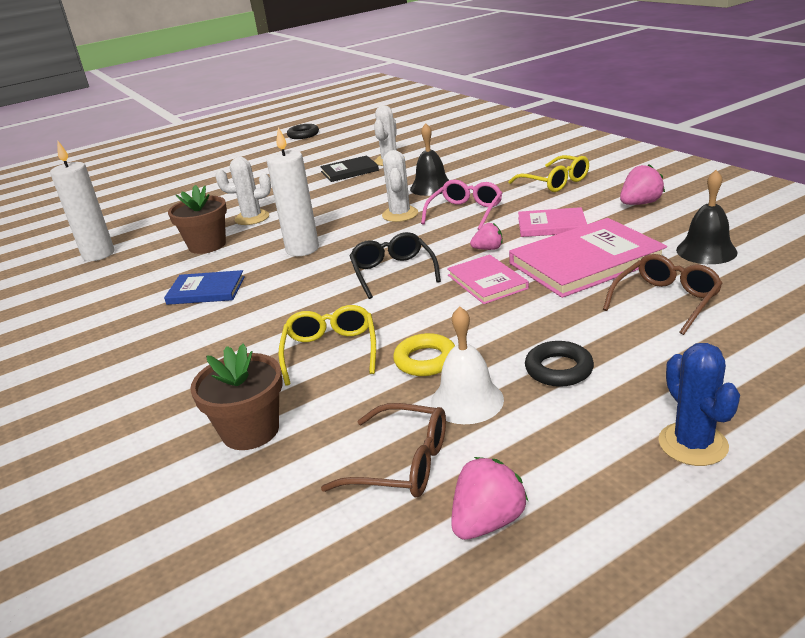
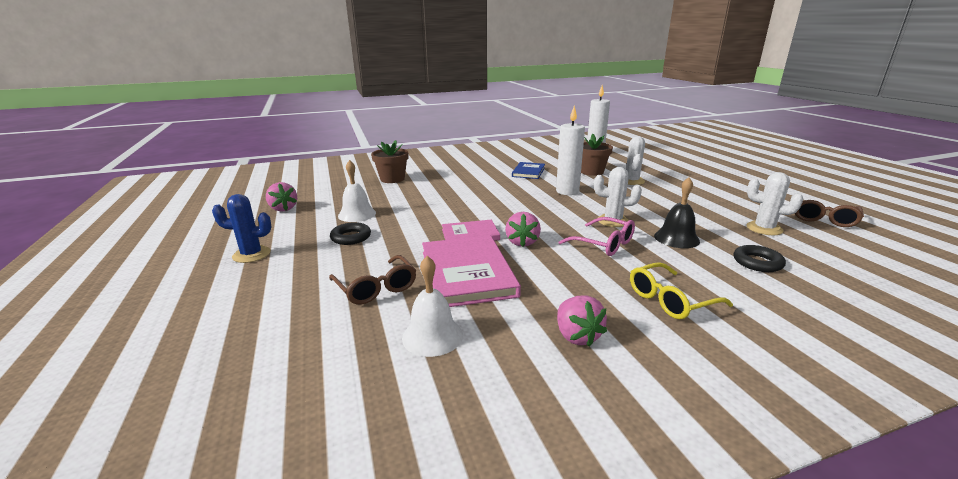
camera: 100 degrees right, 5 degrees down
yellow glasses [278,305,376,386] -> none
black ring [287,124,319,139] -> black ring moved to [734,245,786,272]
black book [320,155,379,182] -> none
brown glasses [321,403,446,498] -> brown glasses moved to [795,200,864,227]
black glasses [349,232,441,299] -> none
yellow ring [393,333,455,376] -> none
pink strawberry [470,223,503,250] -> pink strawberry [505,212,541,247], size x1.52
pink book [518,207,587,237] -> none
black bell [676,170,738,264] -> white bell [402,256,463,357]

